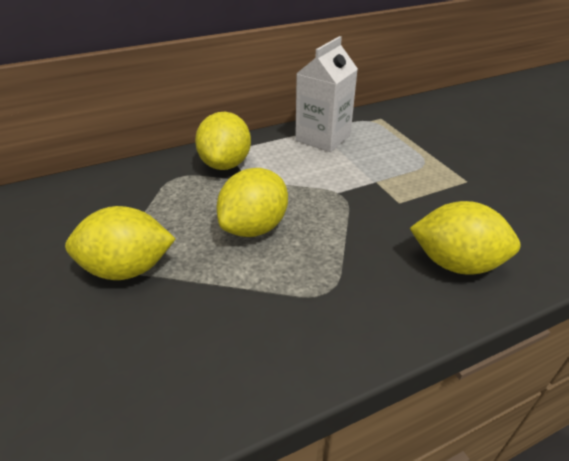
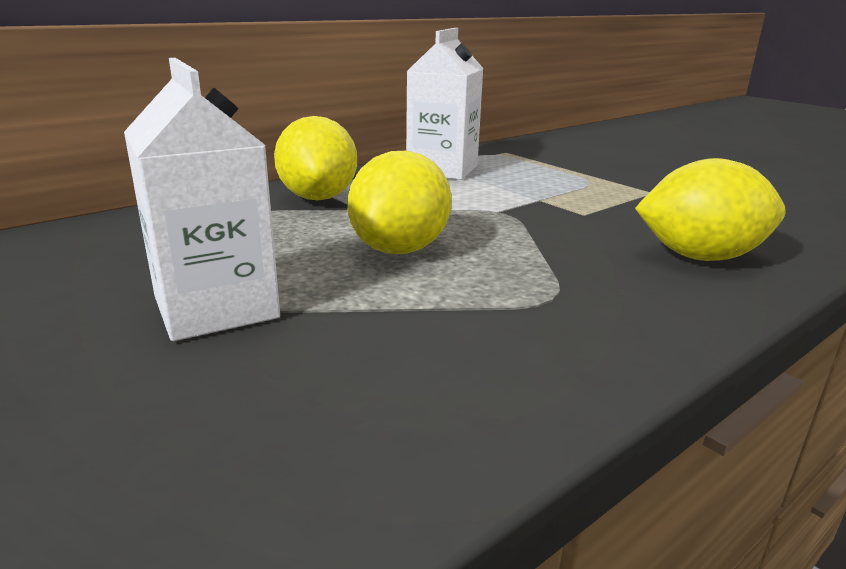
camera: 15 degrees left, 15 degrees down
yellow lemon [65,206,175,280] -> white carton [124,58,280,341]

